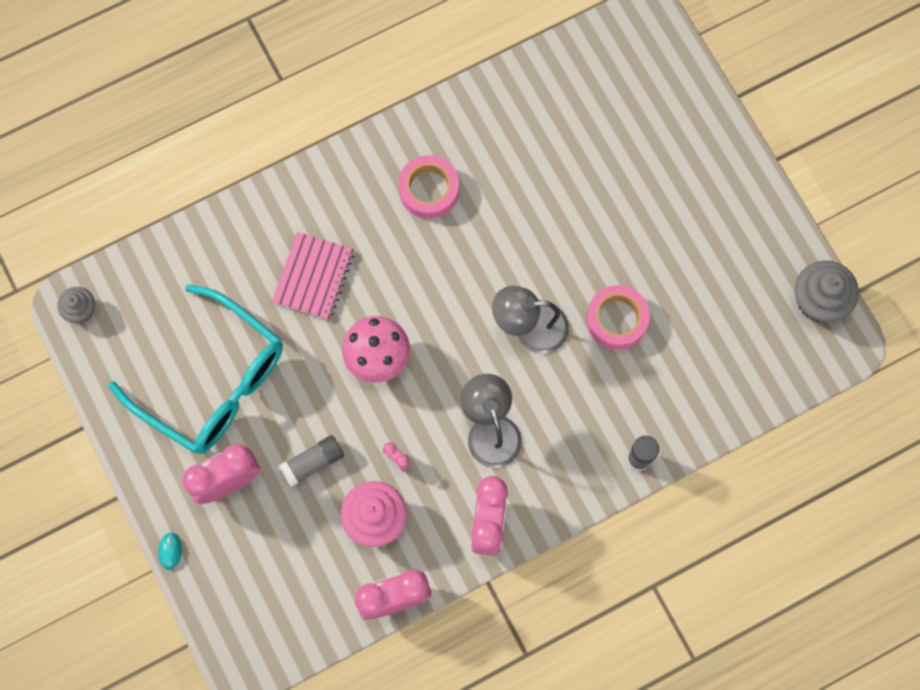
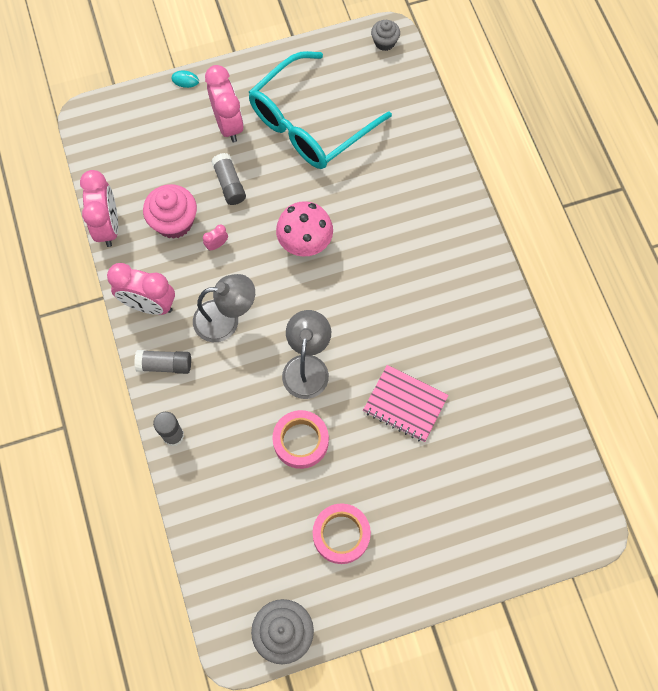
camera: 100 degrees right, 5 degrees down
pink notebook [272,232,354,320] -> pink notebook moved to [363,365,448,442]
pink tape [398,155,459,219] -> pink tape moved to [313,504,371,564]
none -> grey glue stick [134,350,191,374]

